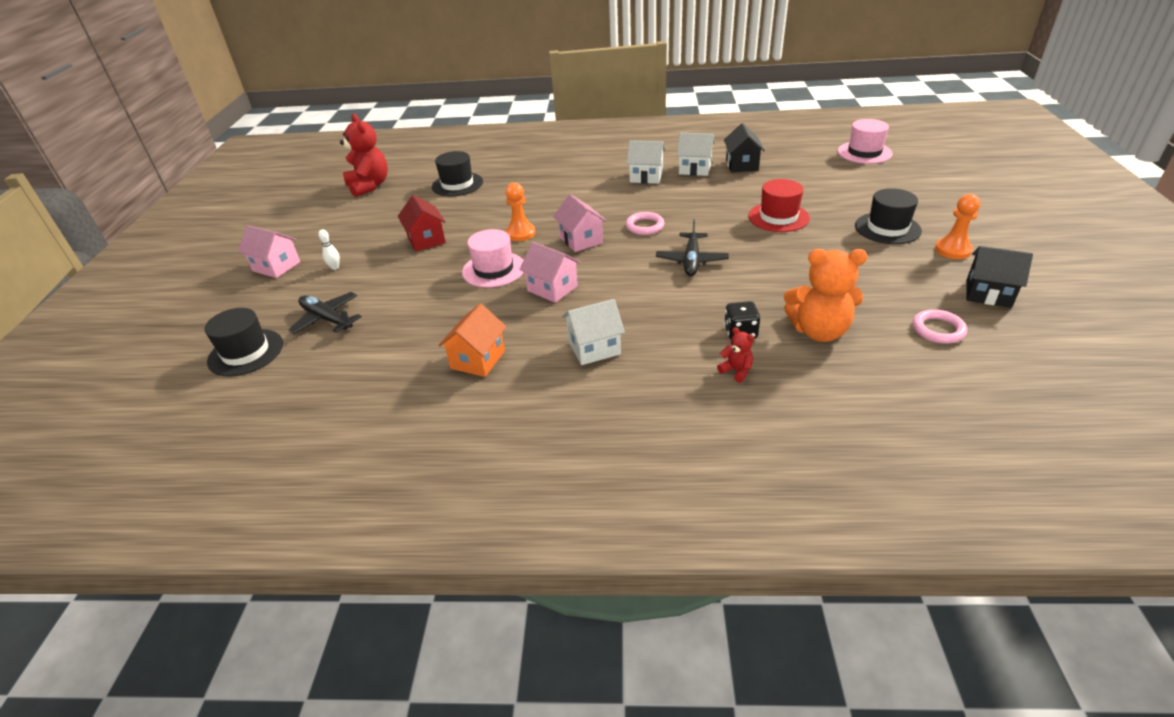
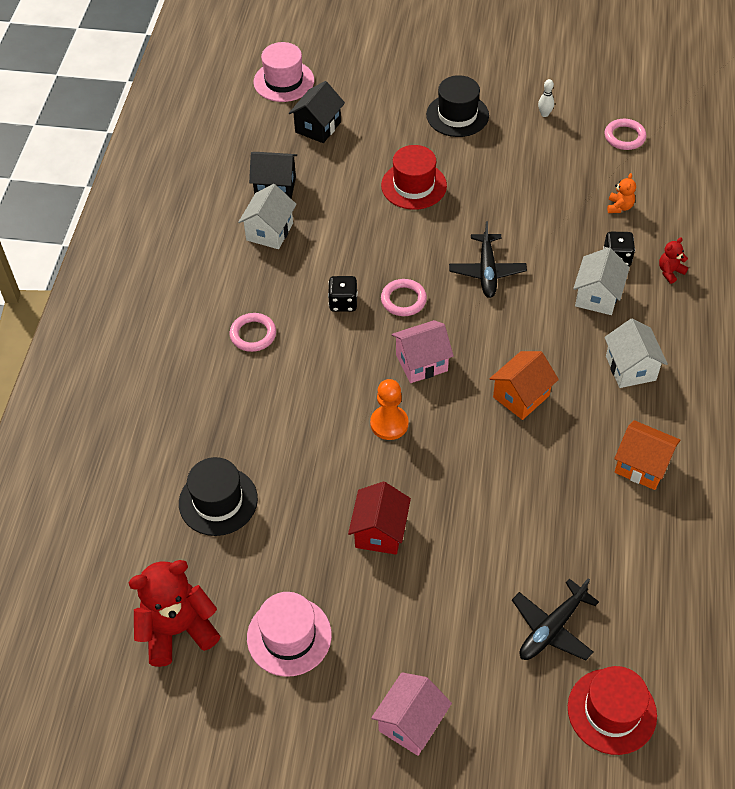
camera: 85 degrees left, 15 degrees up
black hat [205,308,283,377] -> red hat [568,666,657,755]
white bowling pin [318,229,340,270] -> white bowling pin moved to [538,79,554,117]
red house [398,195,446,251] -> red house turned 60 degrees counterclockwise [348,482,411,555]
pink hat [462,229,524,288] -> pink hat moved to [247,592,332,677]
pink house [519,242,581,303] -> orange house [489,351,559,420]
white house [627,140,665,184] -> white house moved to [573,248,630,315]
black plane [656,219,729,276] -> black plane turned 75 degrees clockwise [449,221,527,298]
orange teddy bear [784,249,867,342] -> orange teddy bear [607,173,636,213], size x0.45
orange pawn [935,194,980,259] -> none
black house [966,246,1033,308] -> black house moved to [289,81,345,143]
none -> pink ring [230,313,276,352]
none -> black dice [328,276,358,312]

